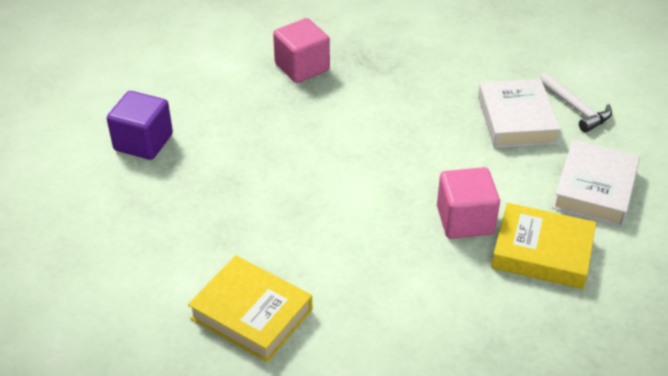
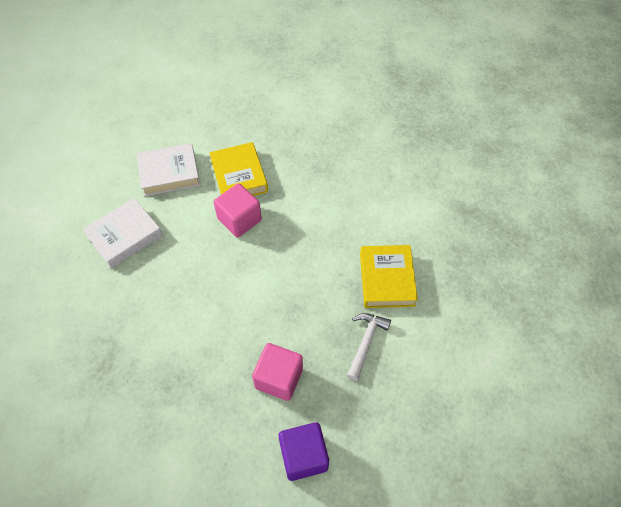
camera: 125 degrees left, 15 degrees up
pink cube [273,18,330,83] -> pink cube moved to [252,343,303,401]
white hammer [540,72,612,133] -> white hammer moved to [347,313,391,381]

